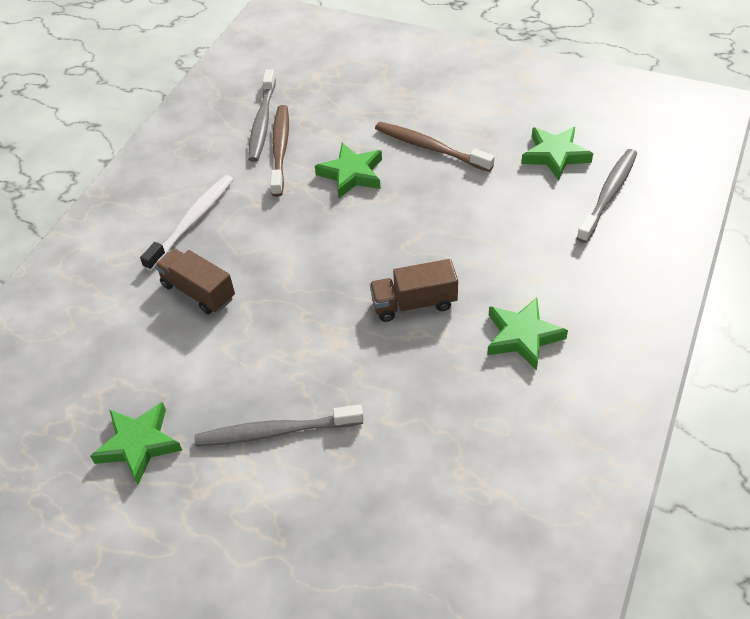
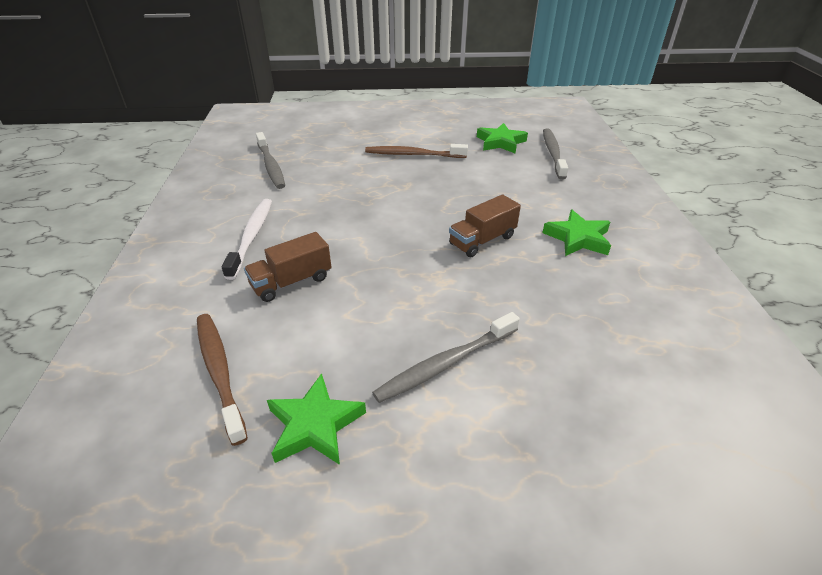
camera: 30 degrees left, 10 degrees down
brown truck [155,248,235,314] -> brown truck turned 45 degrees counterclockwise [244,232,332,302]
brown toothbrush [270,105,289,197] -> brown toothbrush moved to [197,314,248,446]
green star [315,143,382,198] -> none

